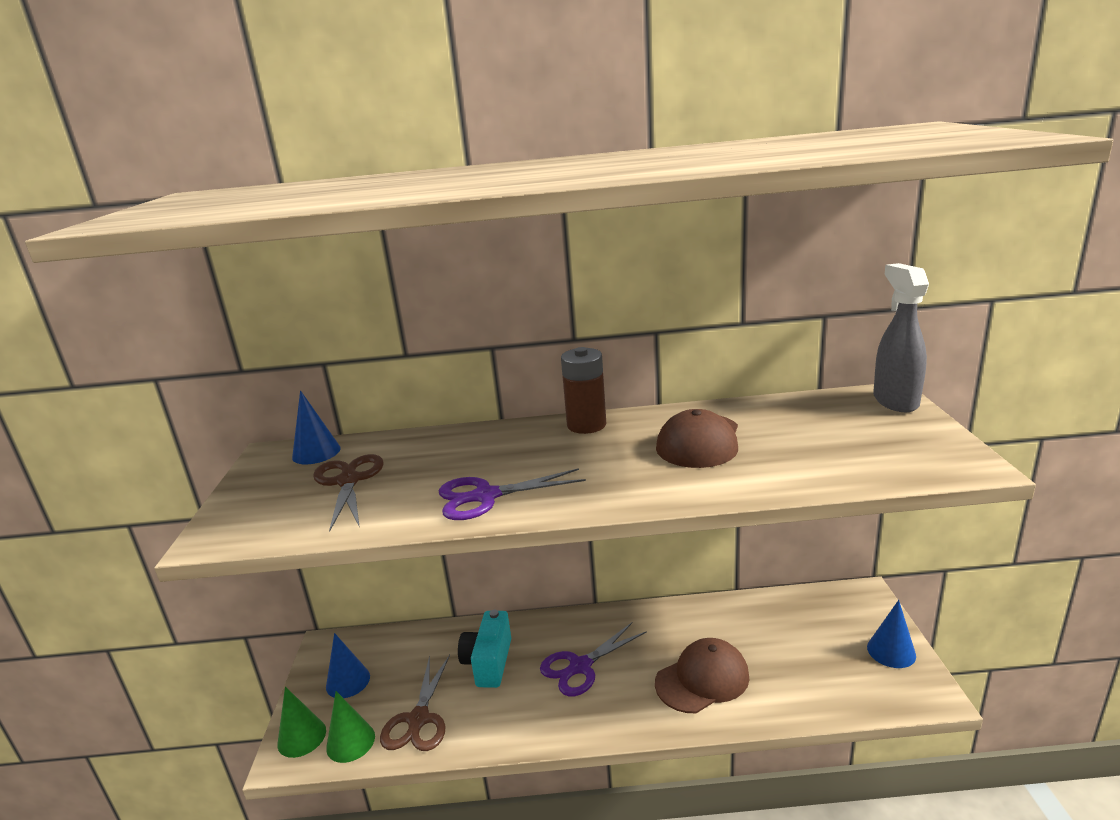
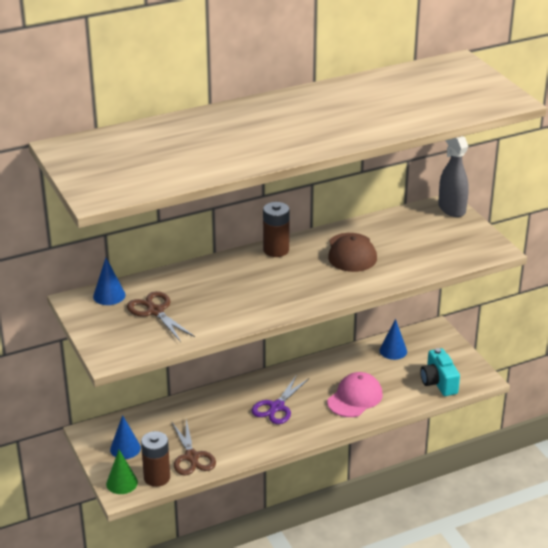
camera: 25 degrees left, 10 degrees up
green cone [326,691,375,763] -> brown battery [141,431,170,487]
purple scissors [439,468,586,520] -> none
turquoise camera [458,610,511,688] -> turquoise camera moved to [420,348,460,396]
brown cap [655,638,749,713] -> pink cap [327,372,383,417]
blue cone [867,600,916,668] -> blue cone moved to [379,319,407,360]

